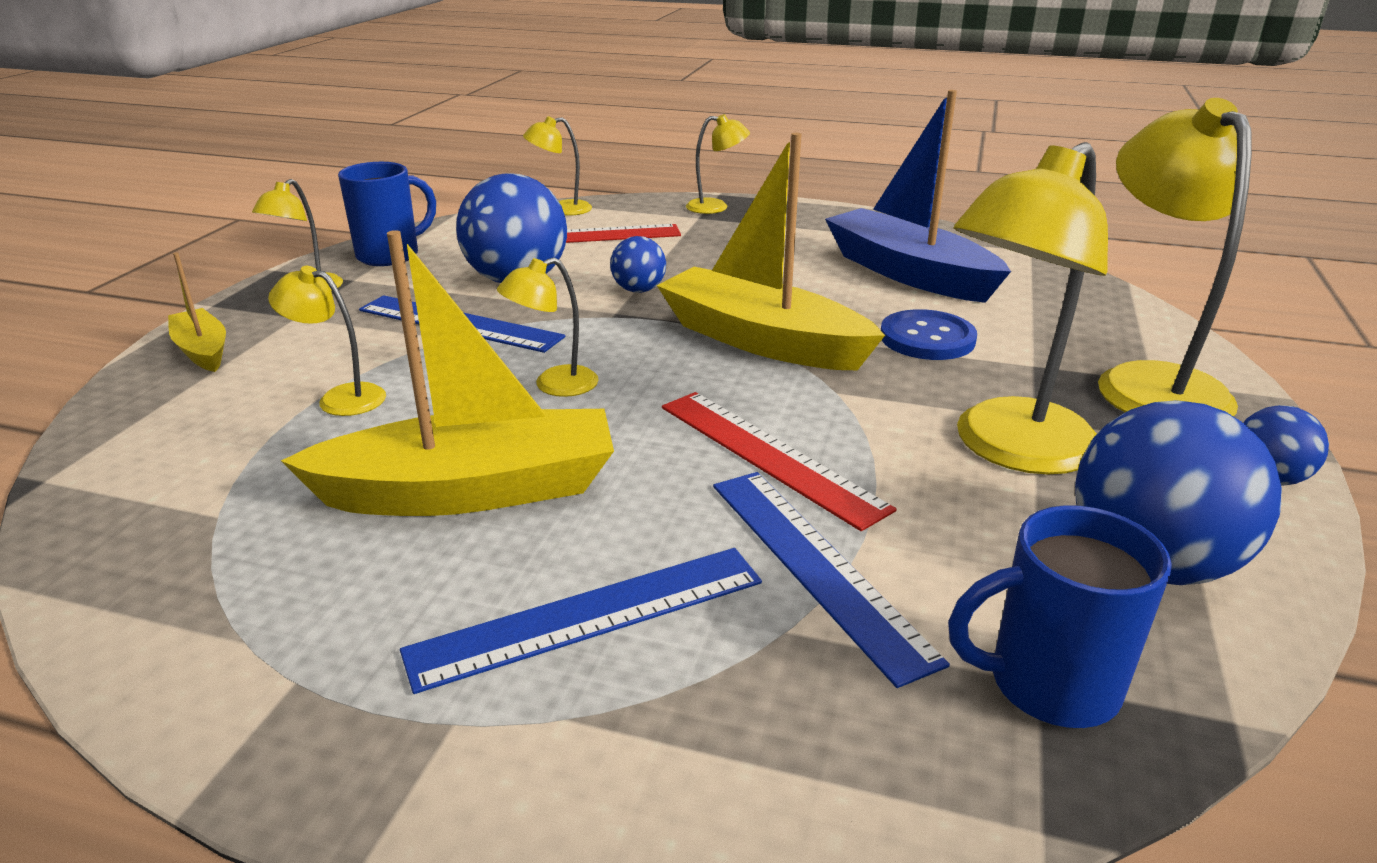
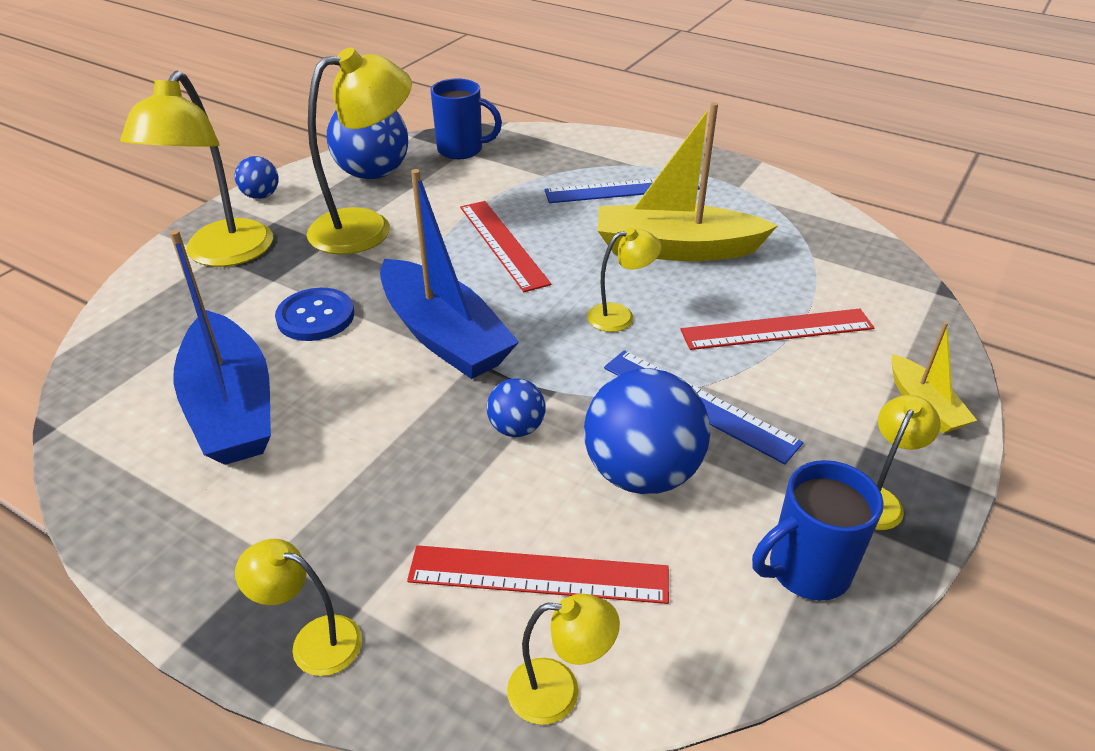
camera: 165 degrees left, 10 degrees up
yellow lamp [268,266,386,416] -> red ruler [680,309,874,350]
yellow boat [657,133,885,370] -> blue boat [380,169,519,379]
blue ruler [713,472,950,688] -> none

